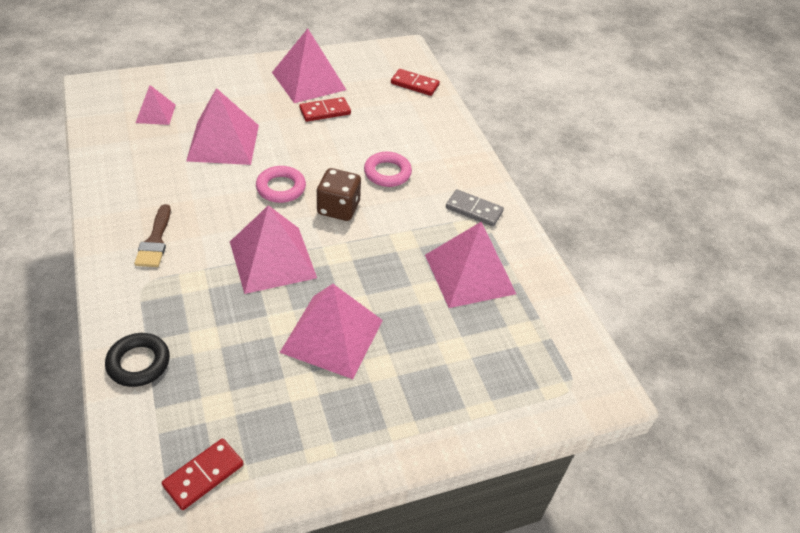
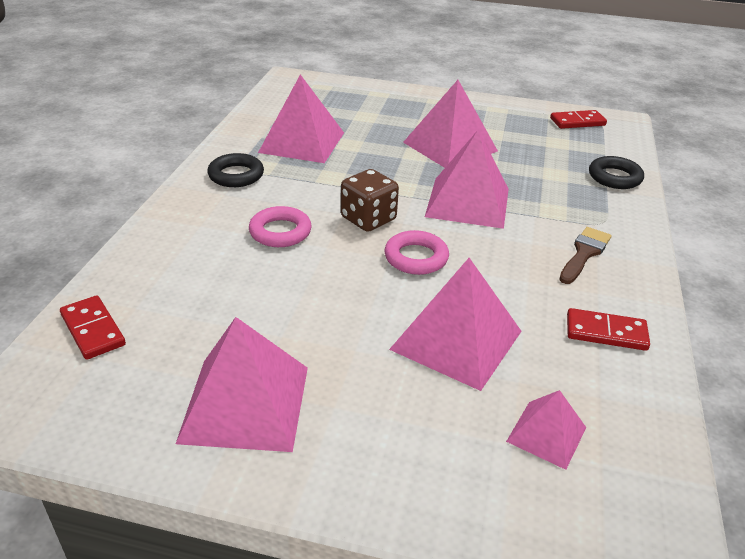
camera: 145 degrees left, 10 degrees down
red domino [299,97,351,122] -> red domino moved to [567,308,650,351]
grey domino [446,189,504,227] -> black ring [207,153,264,187]

